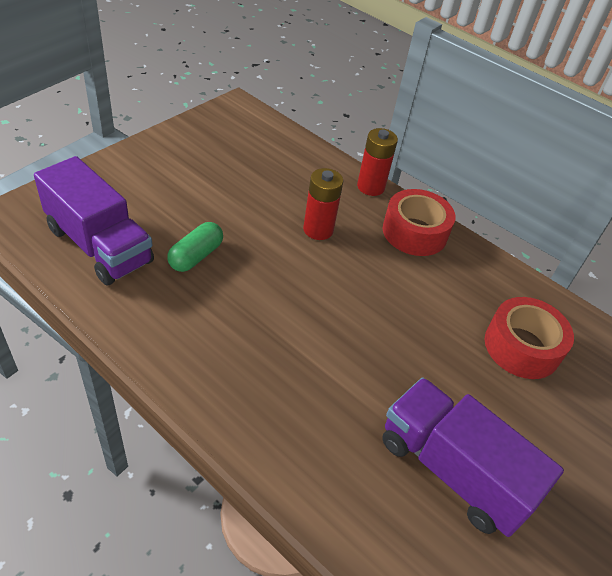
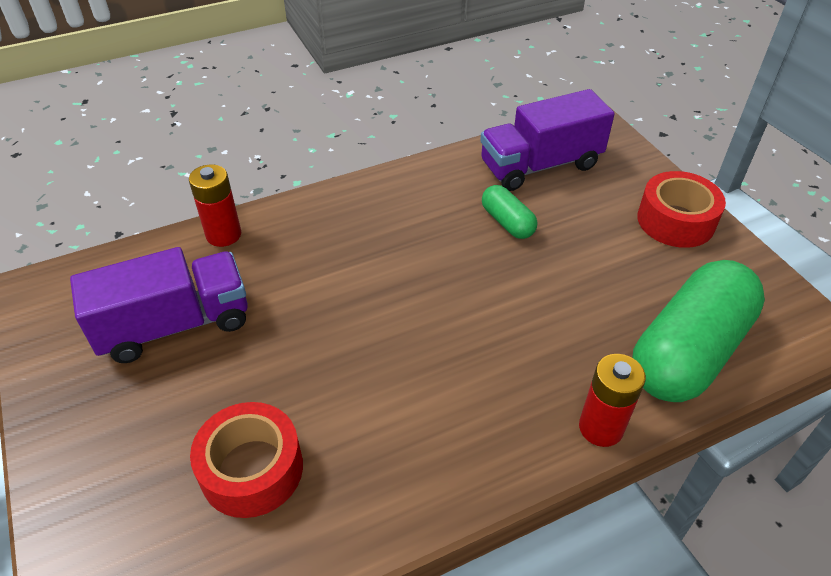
camera: 120 degrees right, 0 degrees up
red battery [303,168,343,240] -> red battery moved to [189,165,241,247]
red tape [383,189,456,256] -> red tape moved to [637,171,726,248]
none -> green capsule [632,260,765,402]

